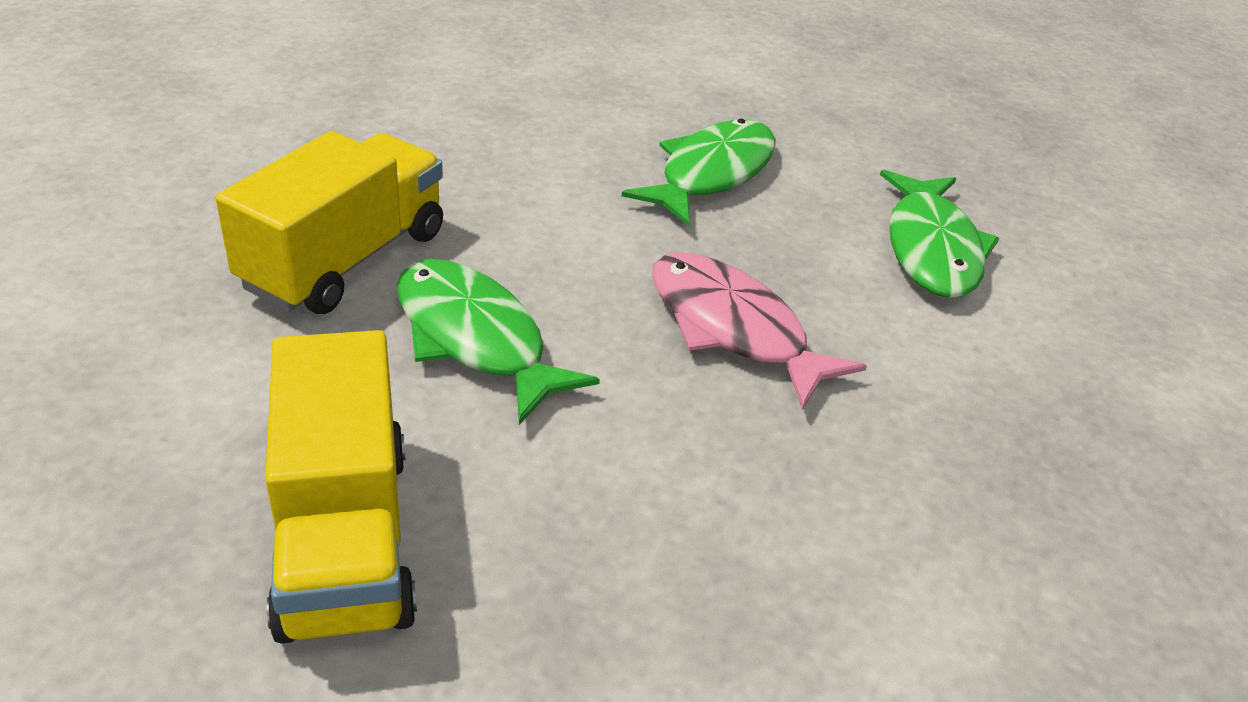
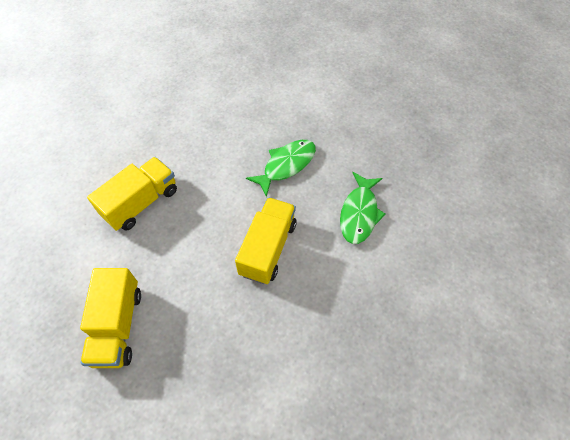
camera: 15 degrees right, 20 degrees up
green fish [397,259,600,425] -> none
pink fish [652,252,867,410] -> yellow truck [235,197,297,284]

